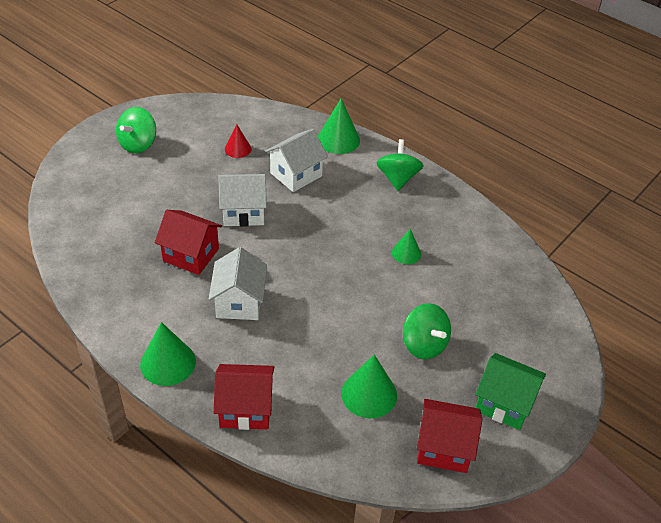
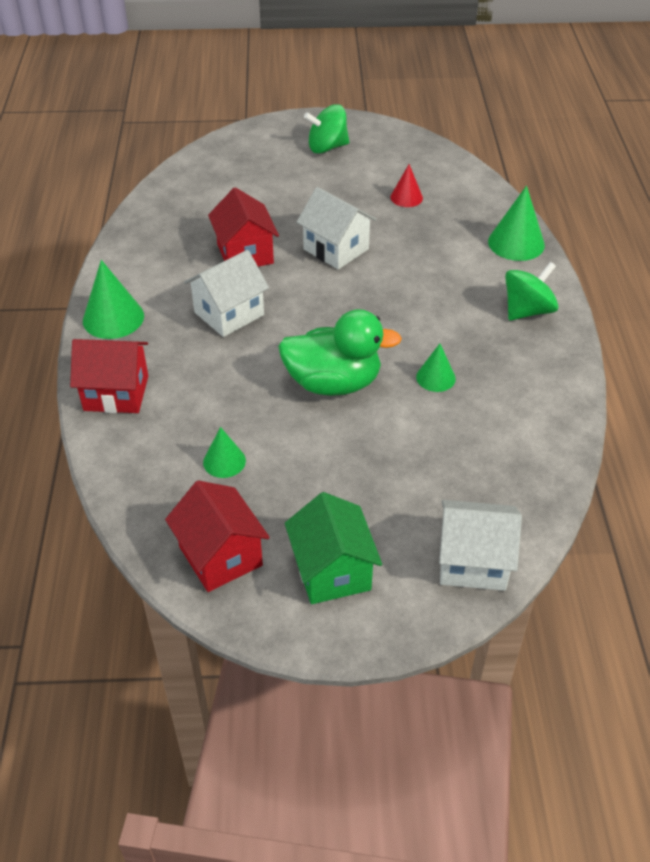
camera: 50 degrees right, 0 degrees up
red house [214,364,274,430] -> red house turned 45 degrees counterclockwise [70,339,148,413]
white house [265,129,328,192] -> white house moved to [439,500,522,591]
green cone [341,355,397,418] -> green cone [203,427,246,478], size x0.61
green spinning top [403,303,451,359] -> none
none -> green duck [278,309,402,396]

